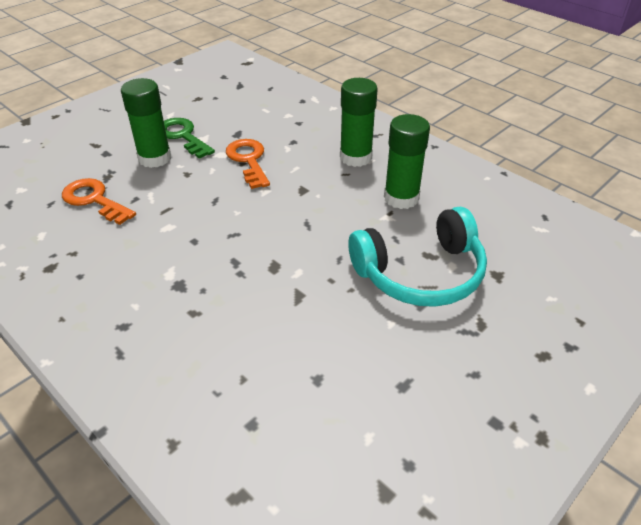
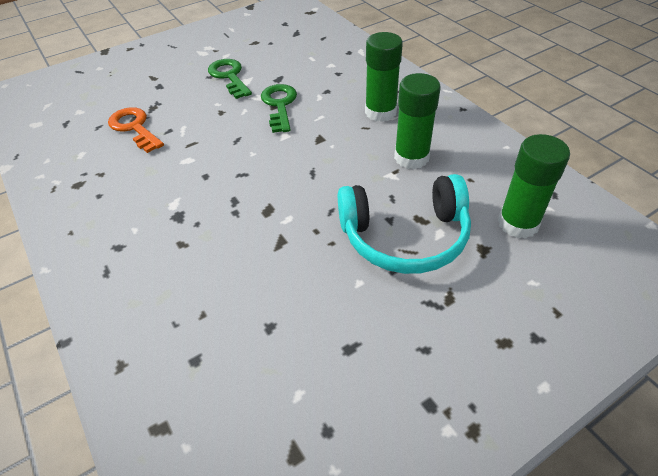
camera: 15 degrees right, 5 degrees up
green glue stick [121,78,171,168] -> green glue stick moved to [498,134,570,239]
orange key [226,139,270,189] -> green key [261,84,297,133]

